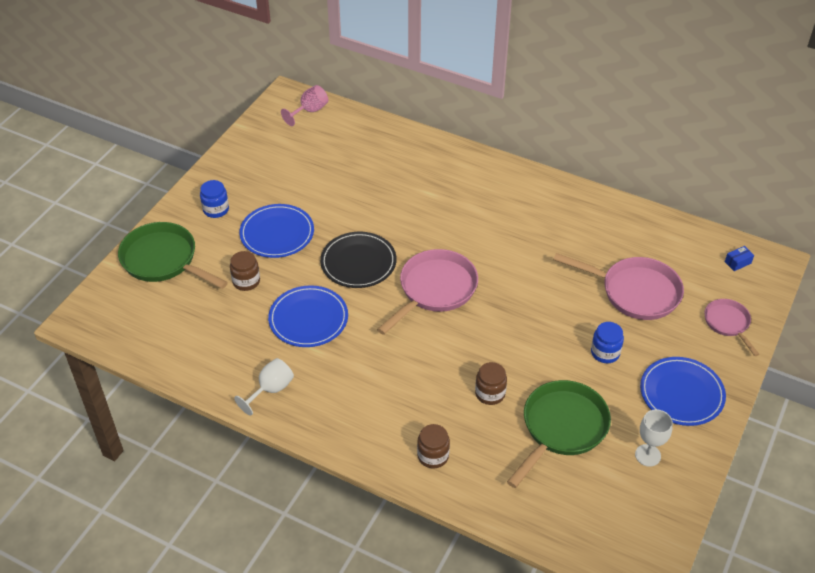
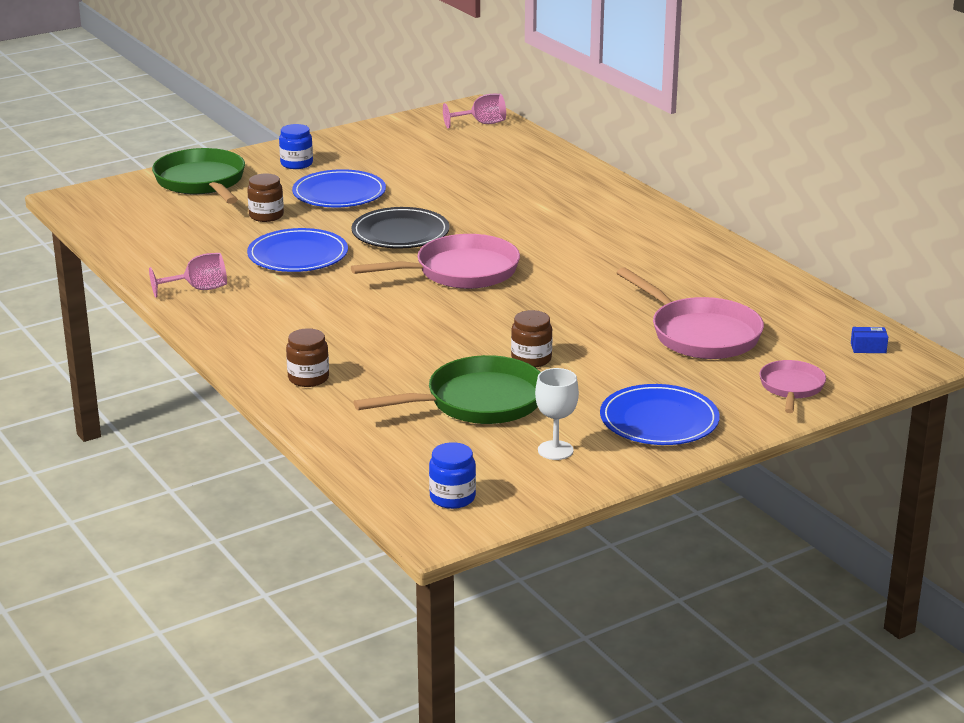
camera: 30 degrees right, 20 degrees down
white goblet [234,358,294,416] -> pink goblet [149,253,227,298]
brown jar [475,362,507,405] -> brown jar moved to [511,310,552,367]
blue jar [591,322,624,363] -> blue jar moved to [429,442,476,509]

